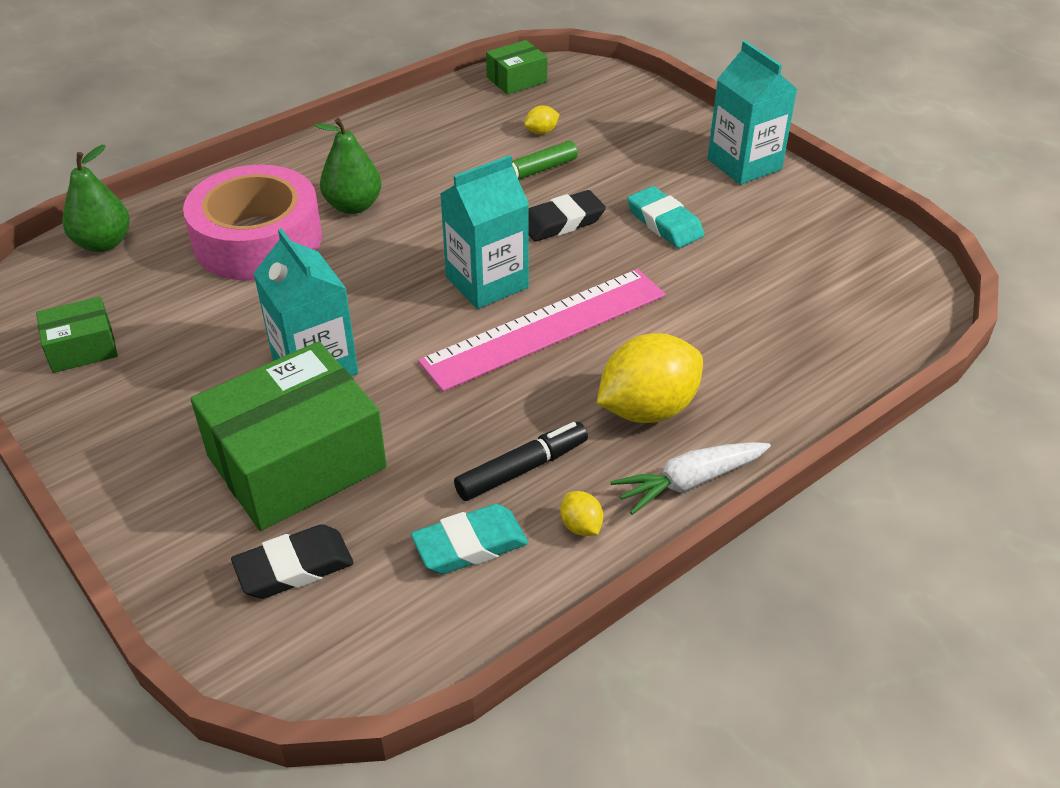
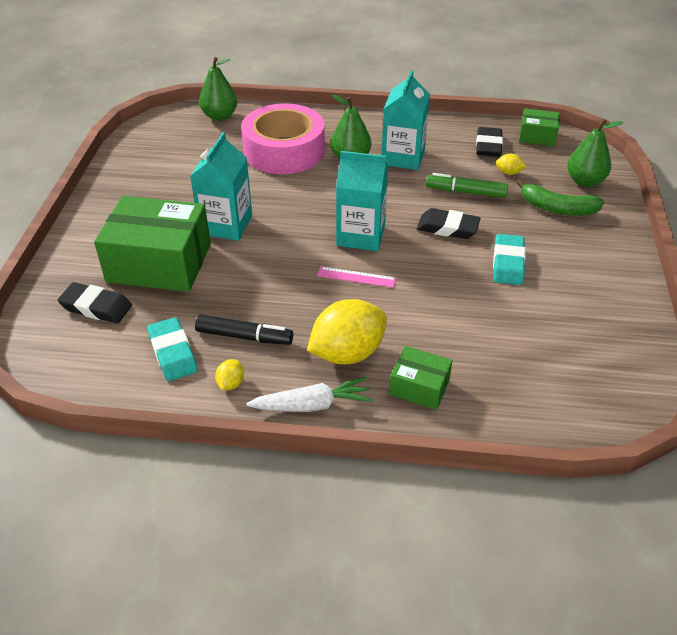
camera: 45 degrees right, 0 degrees up
green box [36,296,118,373] -> green box moved to [389,346,453,410]
turquoise eraser [411,504,528,574] -> turquoise eraser turned 45 degrees clockwise [147,317,198,381]
pink ruler [418,269,666,392] -> pink ruler [317,266,396,288], size x0.42
yellow lemon [597,333,703,423] -> yellow lemon turned 45 degrees counterclockwise [307,299,387,364]
white carrot [610,442,771,515] -> white carrot turned 150 degrees clockwise [246,376,373,412]
turquoise carton [707,41,798,185] -> turquoise carton moved to [382,70,430,170]
none -> black eraser [476,127,503,157]
none -> green banana [516,179,604,216]
none -> green pear [567,119,623,187]

